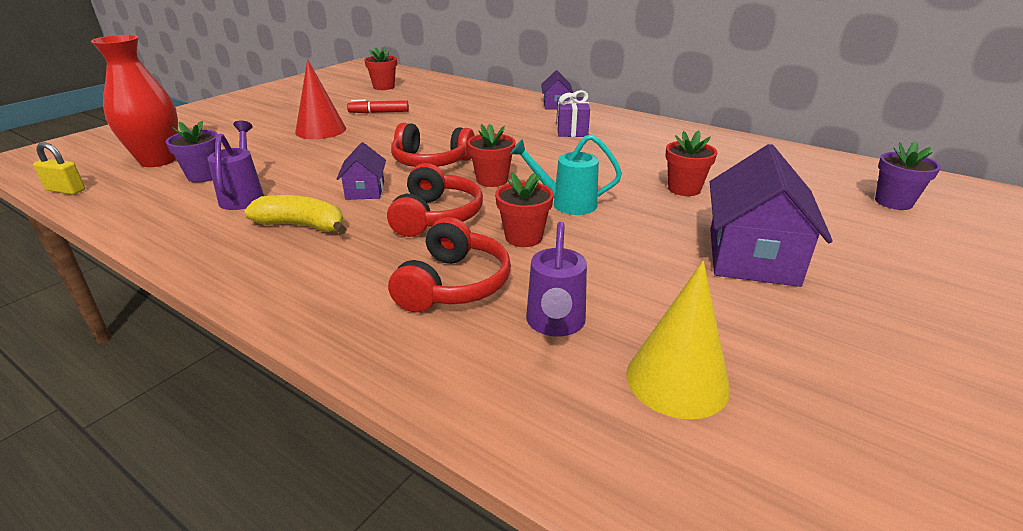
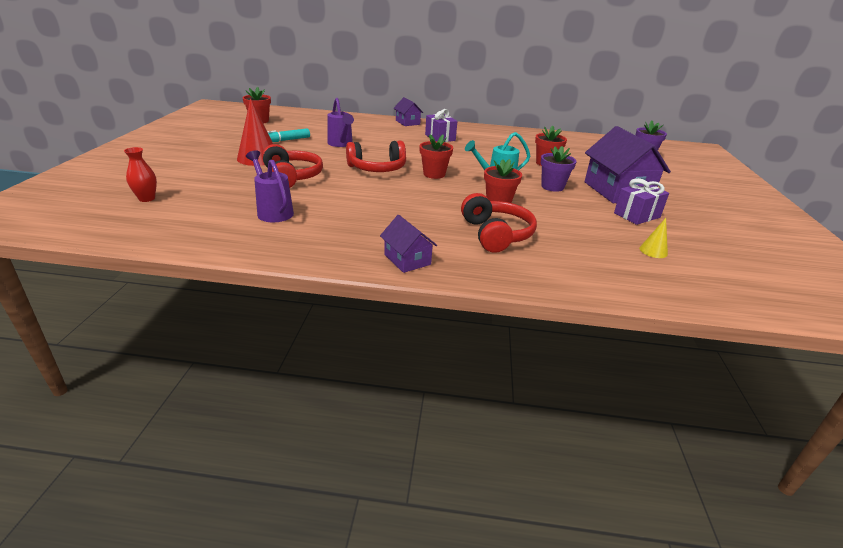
camera: 30 degrees left, 0 degrees up
yellow padlock [33,142,85,195] -> none
red vase [91,35,178,167] -> red vase [124,147,157,202], size x0.47
purple flower pot [166,121,218,183] -> purple flower pot moved to [540,146,577,192]
yellow banana [244,195,347,235] -> none
purple house [337,142,386,200] -> purple house moved to [380,215,437,273]
red marker [347,99,409,113] -> turquoise marker [267,128,310,142]
red headphones [387,163,483,237] -> red headphones moved to [262,144,323,187]
purple watering can [526,222,587,336] -> purple watering can moved to [327,98,354,147]
yellow cone [626,261,730,419] -> yellow cone [639,218,668,258], size x0.49
none -> purple gift [614,178,669,225]

